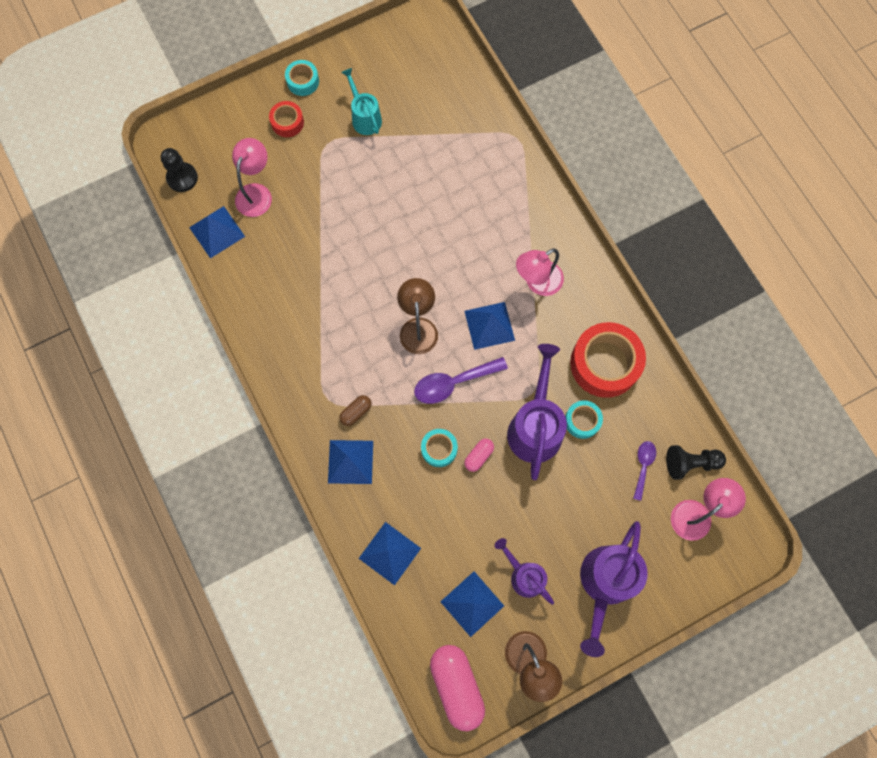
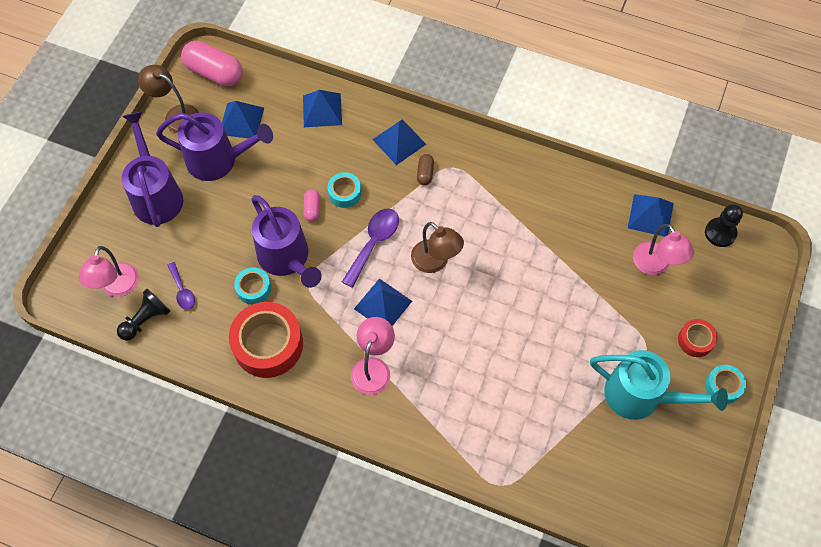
camera: 140 degrees right, 10 degrees down
turquoise watering can [341,68,382,135] -> turquoise watering can [590,350,728,420], size x1.68
purple watering can [495,538,554,605] -> purple watering can [156,112,273,181], size x1.68

